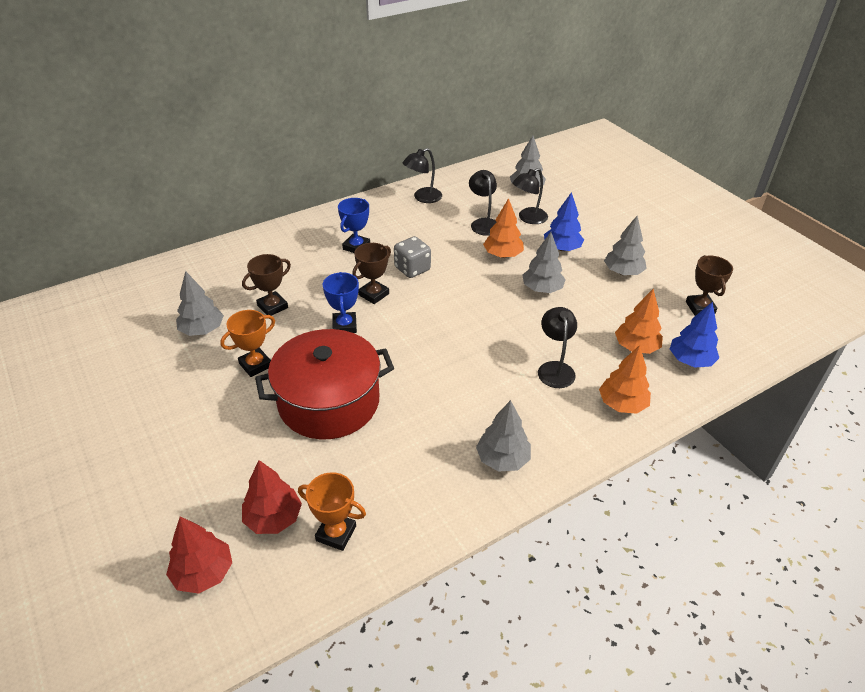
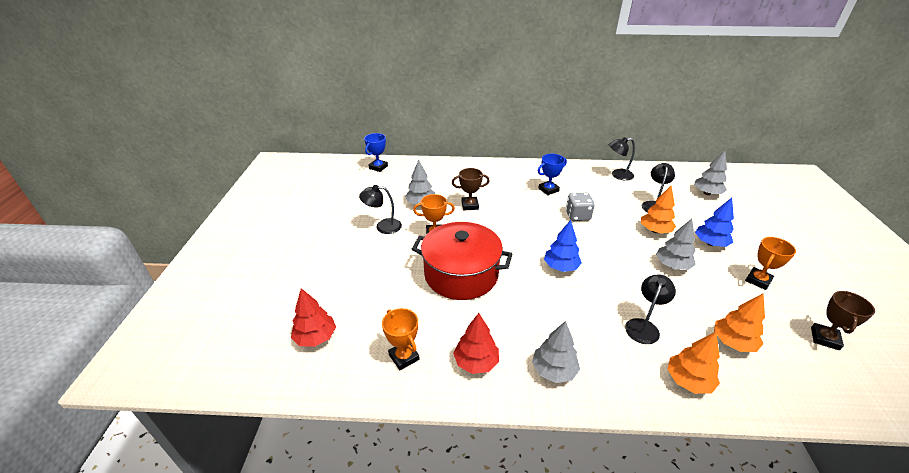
camera: 35 degrees right, 5 degrees down
red tree [242,460,302,534] -> red tree moved to [453,313,499,374]
blue trophy [322,272,359,333] -> blue trophy moved to [364,133,388,172]
brown trophy [352,243,391,304] -> none
black lamp [512,168,548,224] -> black lamp moved to [359,185,402,234]
grey tree [604,216,647,275] -> orange trophy [745,237,796,290]
blue tree [670,302,719,367] -> blue tree moved to [544,220,582,272]

